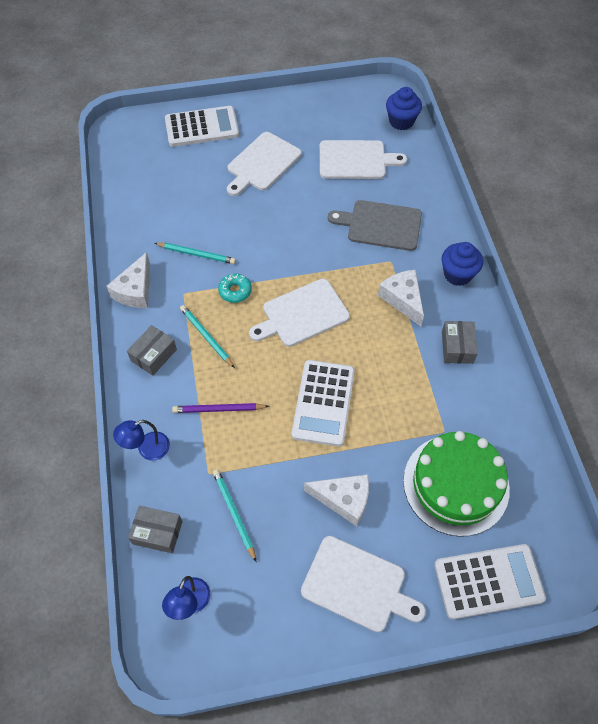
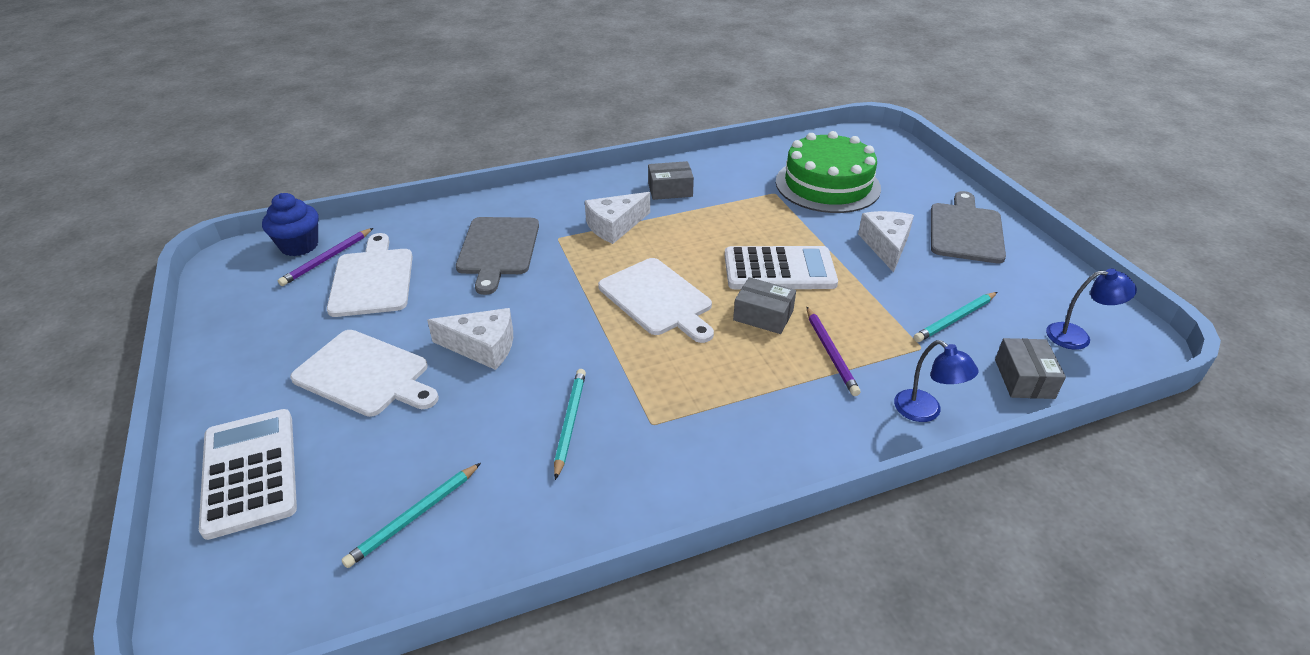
camera: 100 degrees left, 20 degrees down
white cheese [107,252,150,308] -> white cheese moved to [427,308,513,370]
grey box [127,325,177,376] -> grey box moved to [733,277,796,334]
turquoise pencil [180,305,235,368] -> turquoise pencil moved to [342,463,481,568]
turquoise donut [218,273,252,303] -> none
white cutting board [301,536,426,632] -> grey cutting board [931,191,1006,264]
white calculator [434,544,546,619] -> none
blue cupcake [442,242,483,286] -> none
none -> purple pencil [278,228,373,286]

